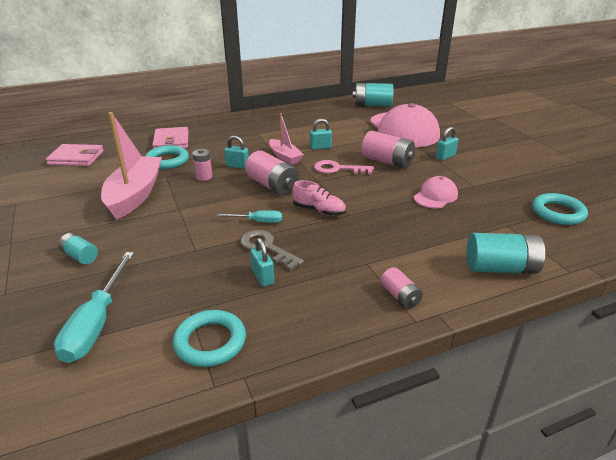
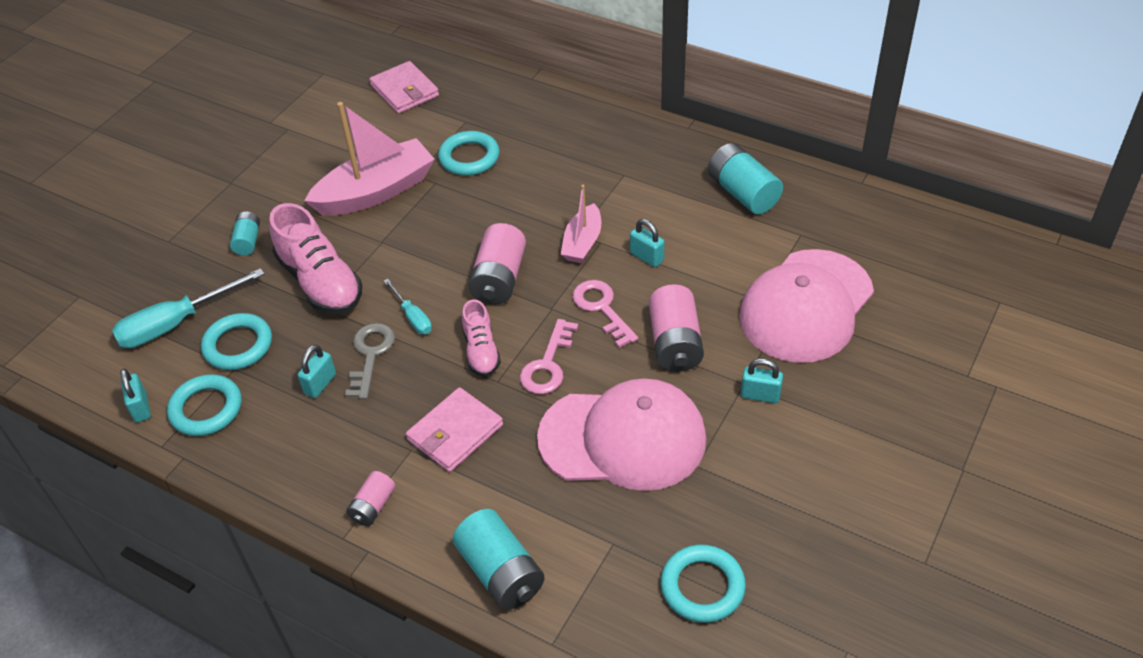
camera: 55 degrees right, 15 degrees up
pink wallet [152,127,189,149] -> pink wallet moved to [406,387,503,472]
pink battery [193,149,212,181] -> none
turquoise padlock [224,136,249,169] -> turquoise padlock moved to [120,369,151,422]
turquoise battery [353,83,394,106] -> turquoise battery moved to [708,143,783,214]
pink cap [414,176,458,208] -> pink cap [537,379,706,491], size x2.09
none -> turquoise ring [201,313,272,370]
none -> pink shoe [269,203,362,315]
none -> pink key [520,319,578,394]

